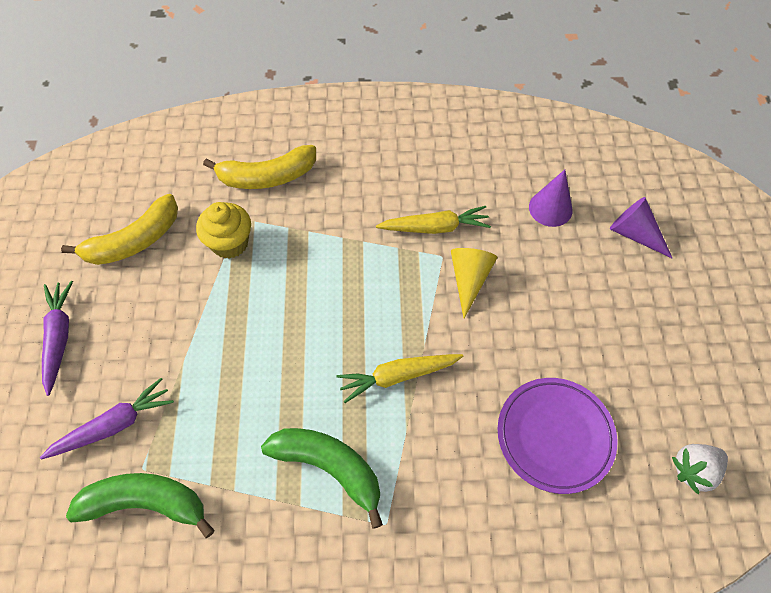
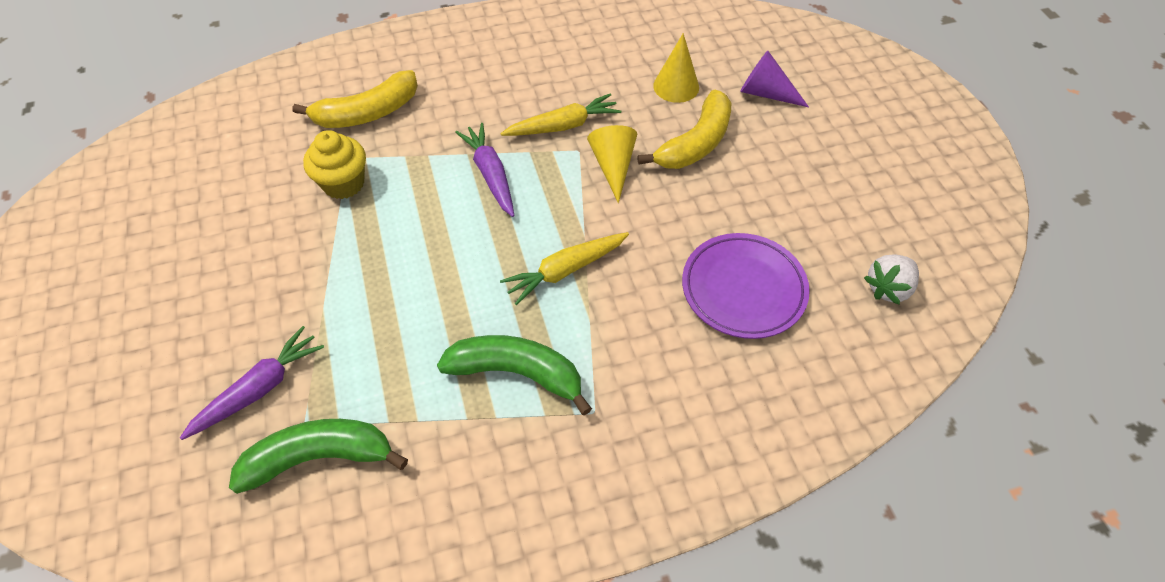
camera: 15 degrees left, 5 degrees down
purple carrot [42,281,73,396] -> purple carrot moved to [455,123,514,217]
yellow banana [61,194,178,265] -> yellow banana moved to [637,90,731,169]
purple cone [529,170,573,227] -> yellow cone [653,33,699,103]

